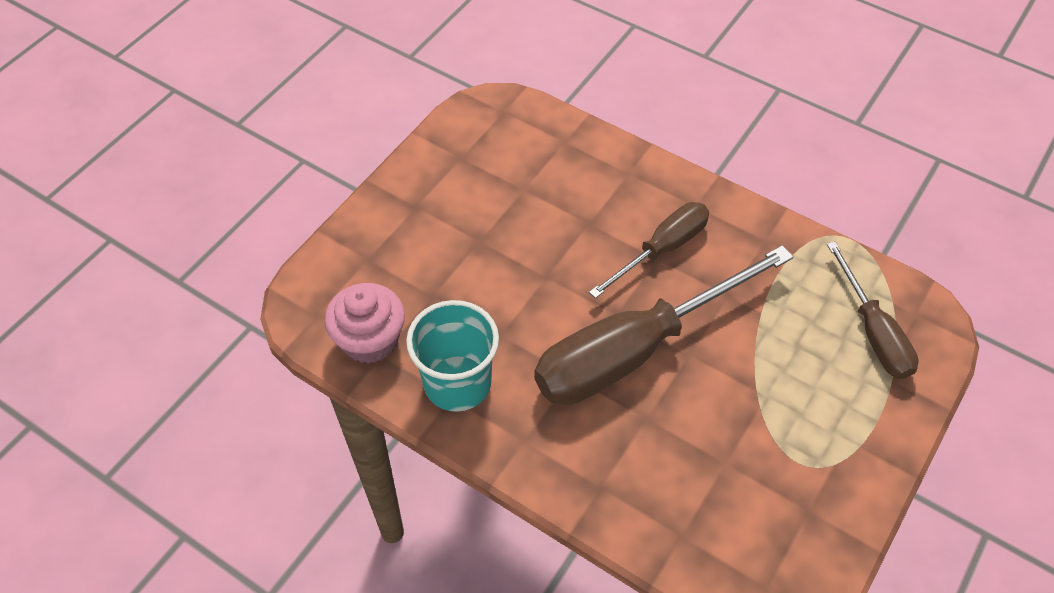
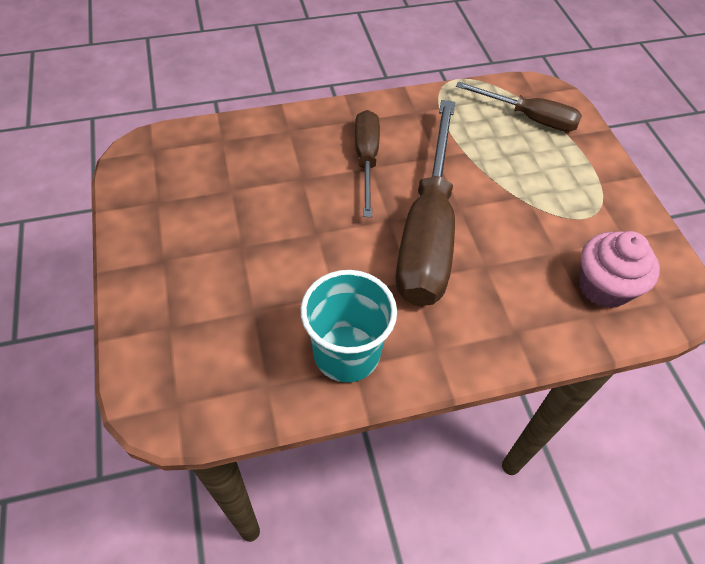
camera: 50 degrees left, 0 degrees up
pink cupcake [325,283,405,364] -> pink cupcake moved to [579,231,660,308]

